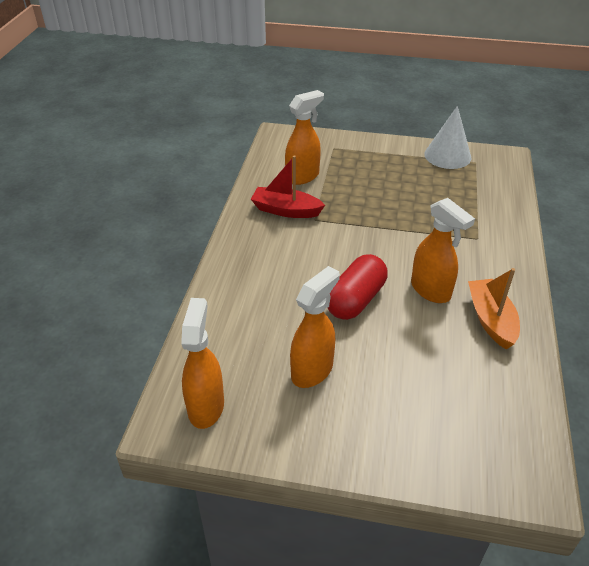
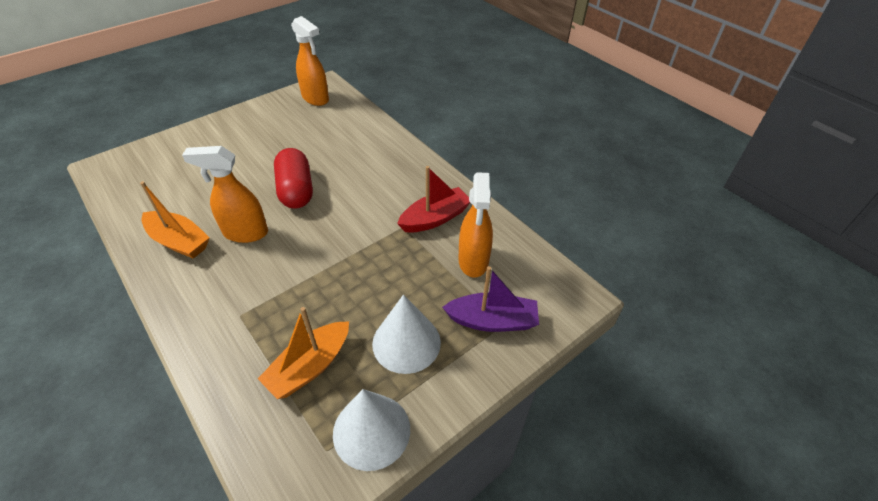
camera: 130 degrees right, 5 degrees up
orange spray bottle [290,266,340,388] -> none
none -> orange boat [258,307,349,399]
none -> white cone [372,294,441,374]
none -> purple boat [442,266,539,332]

